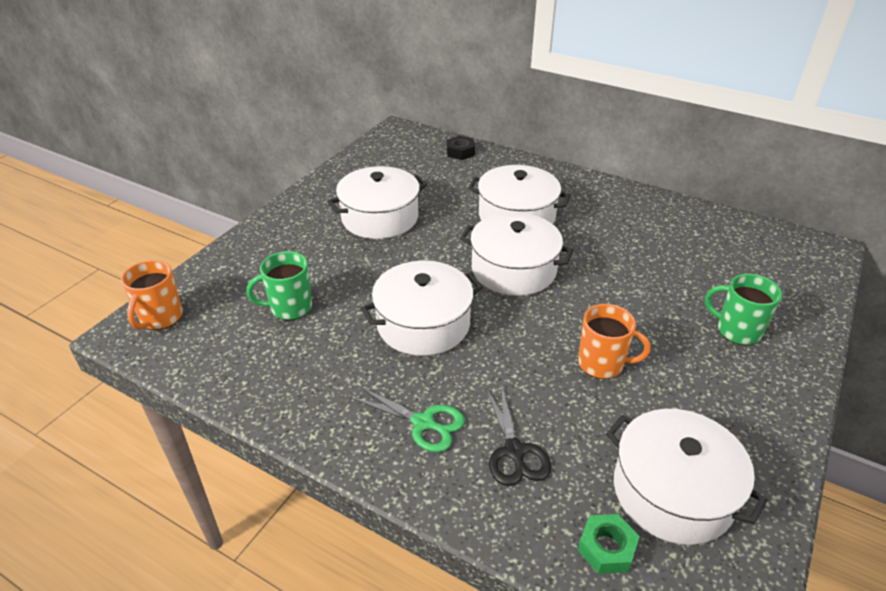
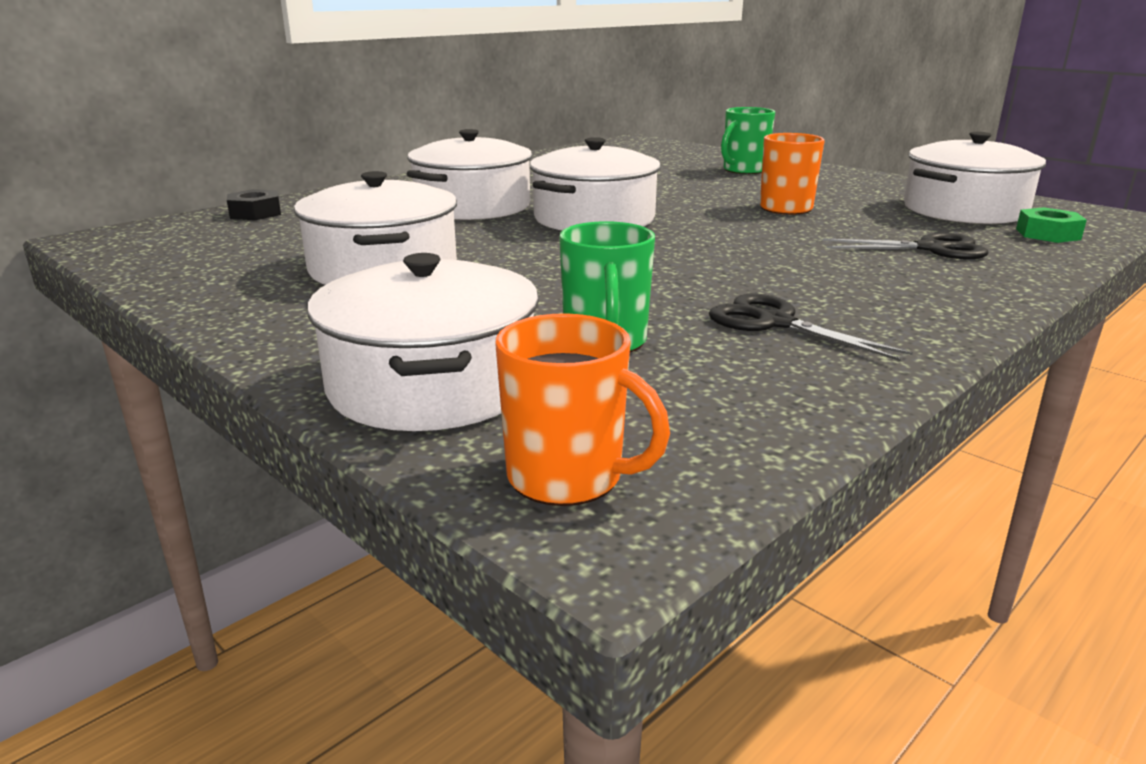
camera: 75 degrees left, 15 degrees down
green scissors [349,386,465,452] -> none
white pot [361,261,483,356] -> white pot moved to [307,253,539,431]
none -> black scissors [709,294,913,361]

